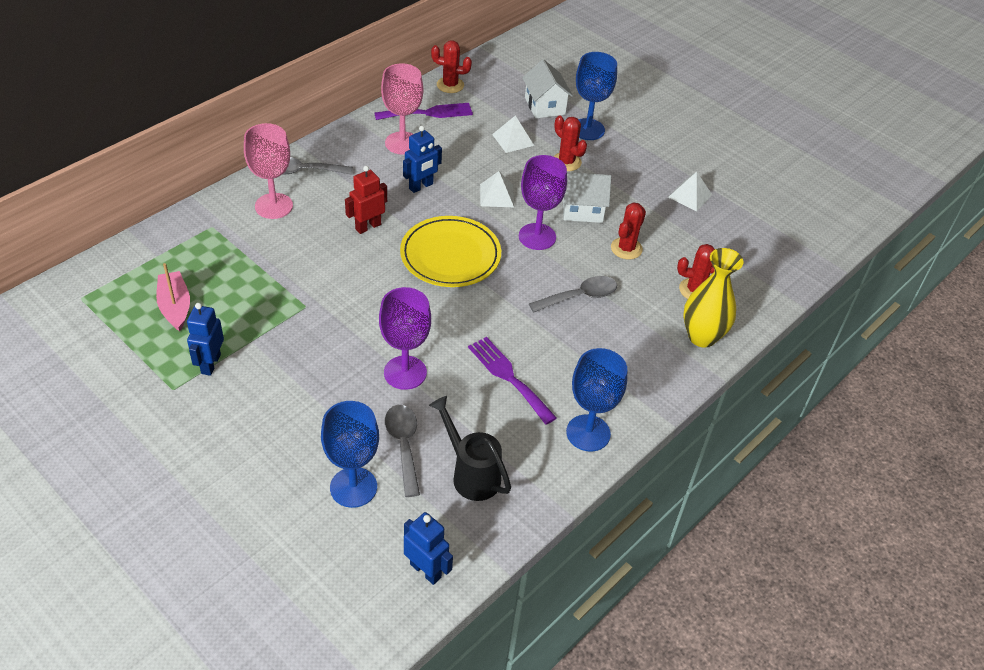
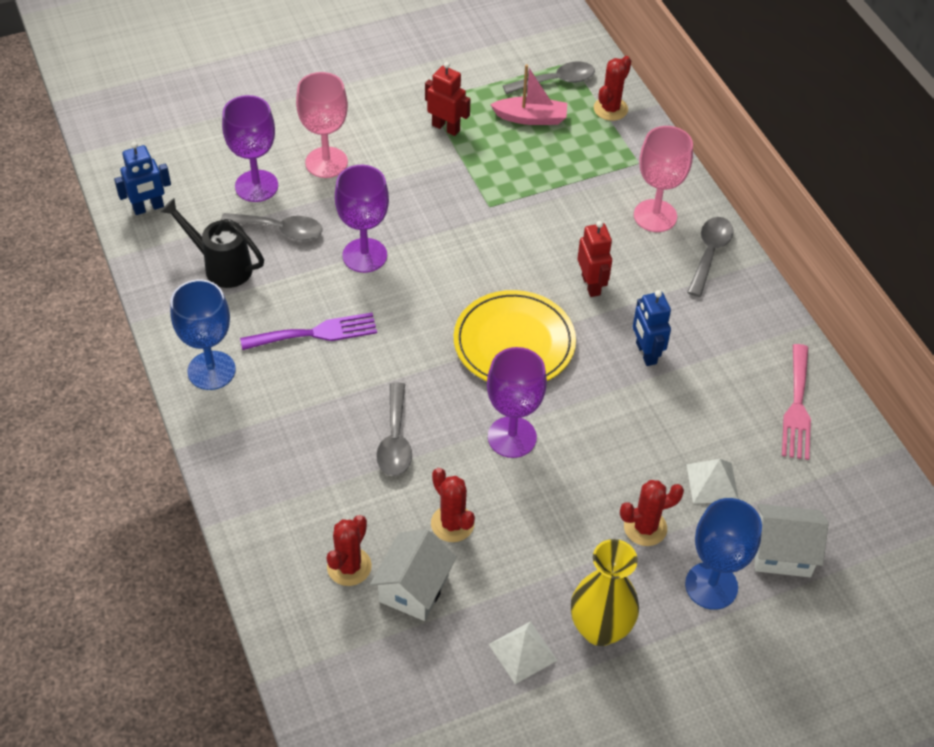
camera: 115 degrees right, 5 degrees up
blue robot [187,303,224,376] -> red robot [425,62,471,136]
blue goblet [321,401,379,508] -> purple goblet [222,95,278,202]
purple fork [374,103,473,120] -> pink fork [782,344,811,460]
pink goblet [381,63,423,154] -> pink goblet moved to [296,72,348,178]
black watering can [429,396,511,501] -> black watering can turned 135 degrees counterclockwise [160,198,264,288]
red cactus [431,40,472,93] -> red cactus moved to [594,56,631,121]
white pyramid [480,171,514,207] -> none
white house [563,172,611,223] -> white house moved to [370,529,457,621]
yellow vase [683,248,743,347] -> yellow vase moved to [571,539,639,646]
none -> grey spoon [503,61,595,94]

